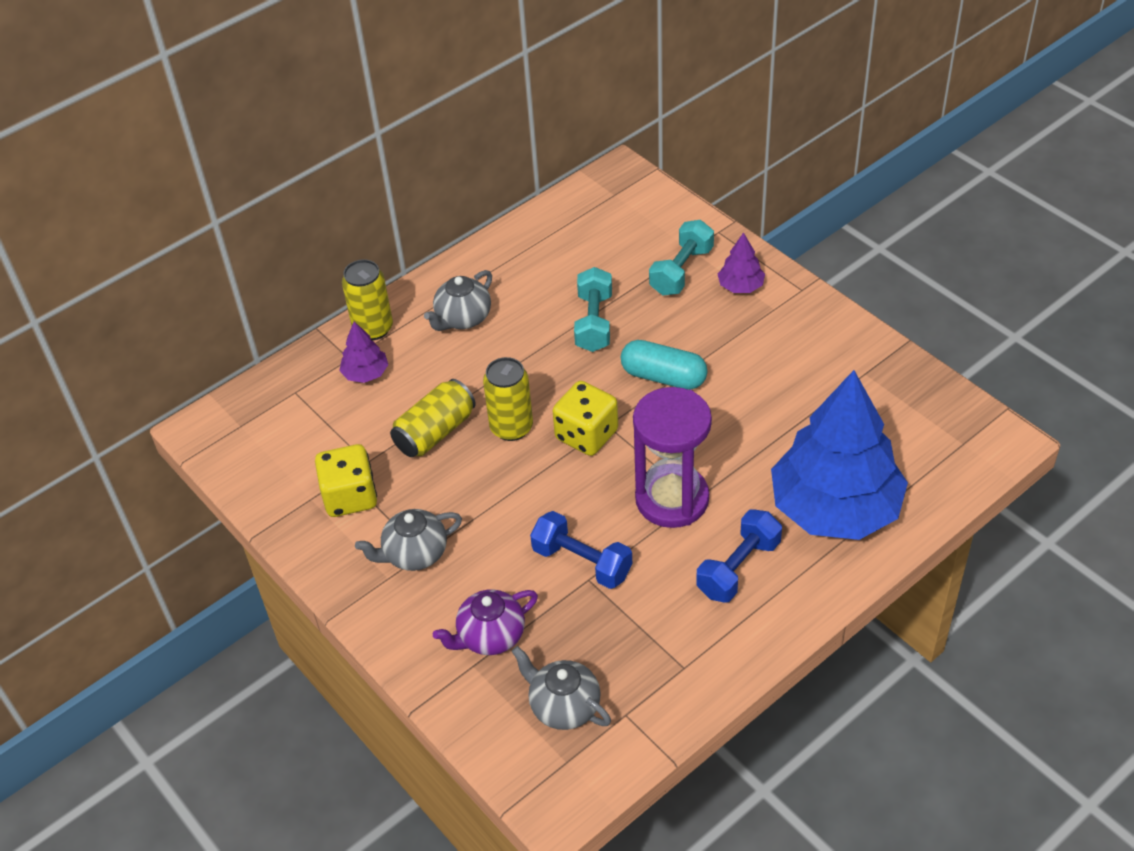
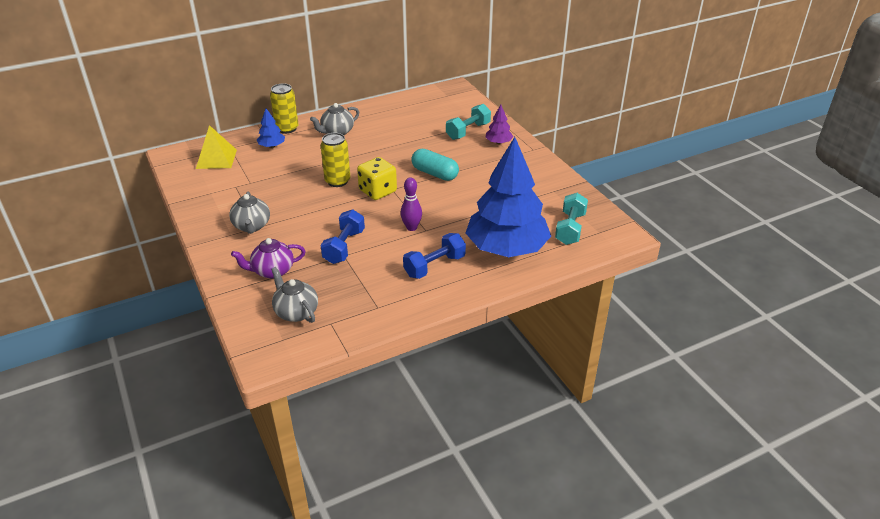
camera: 10 degrees right, 10 degrees down
yellow dice [315,444,377,517] -> none
purple tree [339,322,388,383] -> blue tree [257,108,285,148]
grey teapot [355,509,462,571] -> grey teapot turned 90 degrees counterclockwise [229,191,270,234]
yellow can [390,379,476,457] -> none
blue dumbbell [530,511,632,589] -> blue dumbbell turned 60 degrees clockwise [321,209,365,264]
turquoise dumbbell [574,267,612,352] -> turquoise dumbbell moved to [555,193,588,245]
purple hourglass [633,387,712,528] -> purple bowling pin [401,177,422,231]
none -> yellow pyramid [196,125,237,169]

